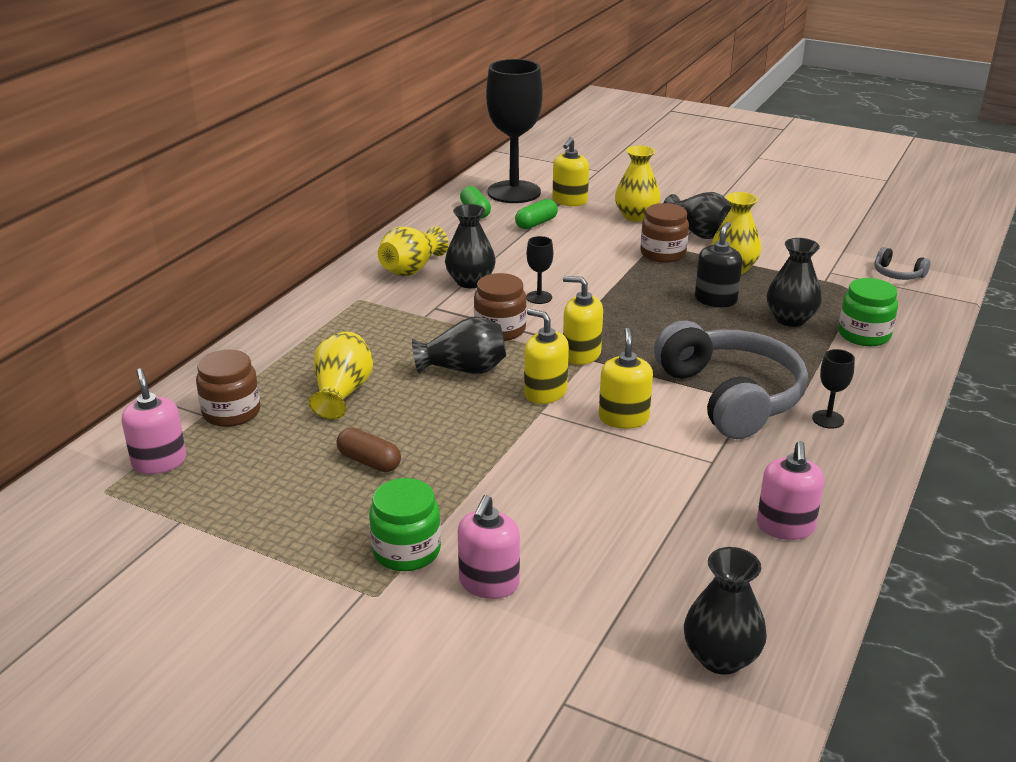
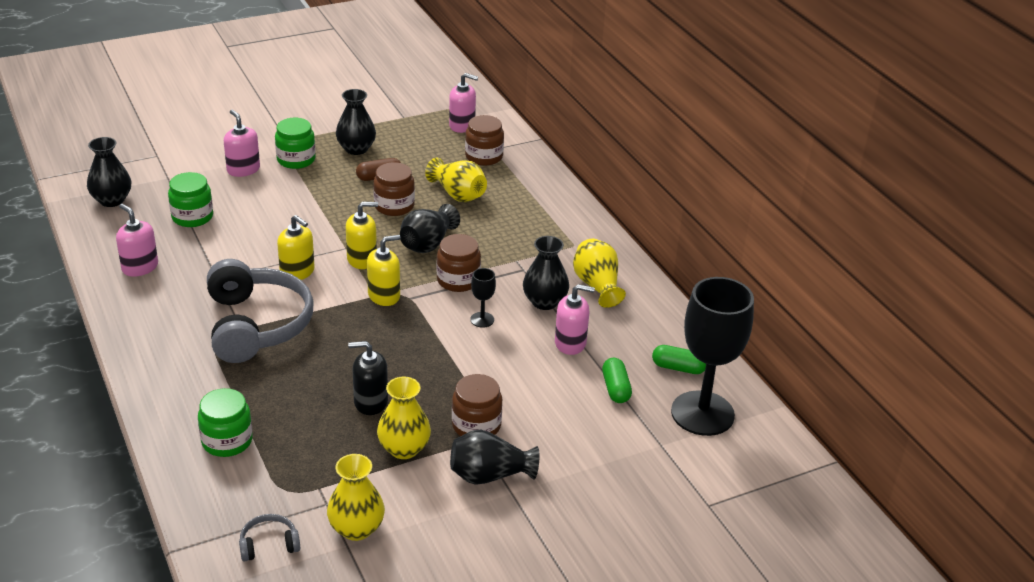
camera: 125 degrees right, 5 degrees up
yellow soap dispenser [552,137,589,206] -> none
yellow vase [615,146,660,222] -> yellow vase moved to [327,454,385,541]
grey headphones [654,320,808,439] -> grey headphones turned 120 degrees counterclockwise [207,259,314,363]
black soap dispenser [695,222,742,307] -> black soap dispenser turned 120 degrees clockwise [348,341,388,415]
black vase [767,238,822,327] -> black vase moved to [336,89,376,155]
black goblet [812,349,855,429] -> none
none -> green jar [168,172,213,227]
none -> brown jar [373,162,415,216]
none -> pink soap dispenser [555,284,595,355]

